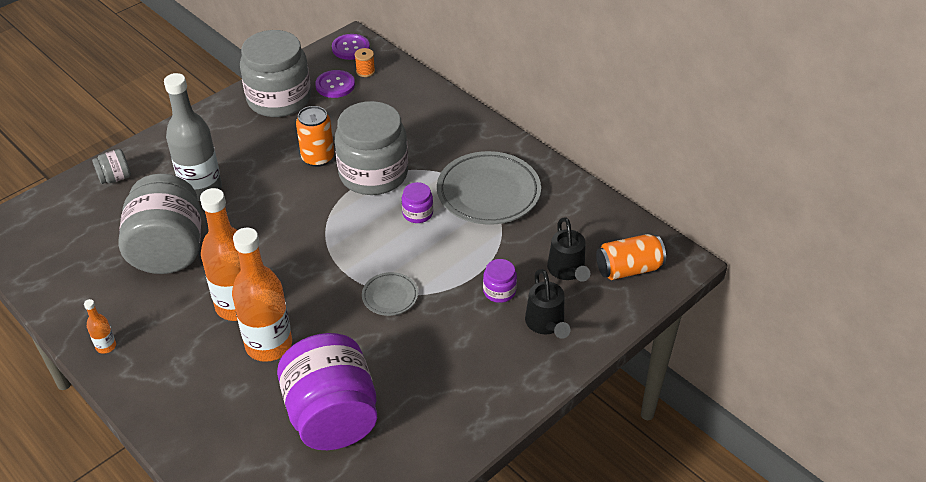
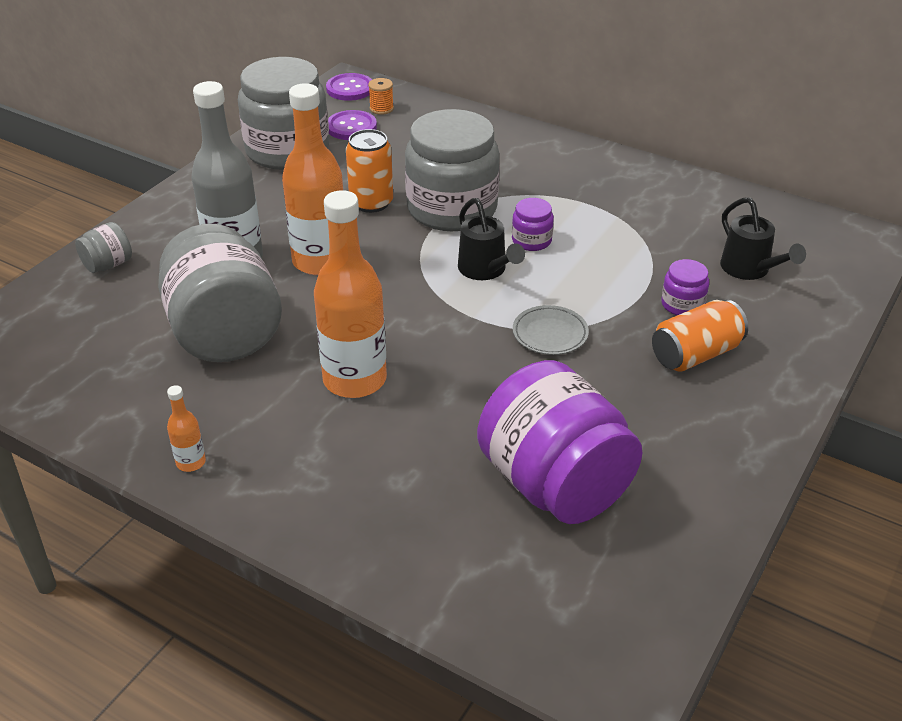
camera: 15 degrees left, 5 degrees down
orange bottle [232,228,292,362] -> orange bottle moved to [282,83,343,275]
grey plate [437,151,541,225] -> none
black watering can [525,269,570,339] -> black watering can moved to [458,198,525,280]
orange can [596,234,666,280] -> orange can moved to [652,300,748,372]

